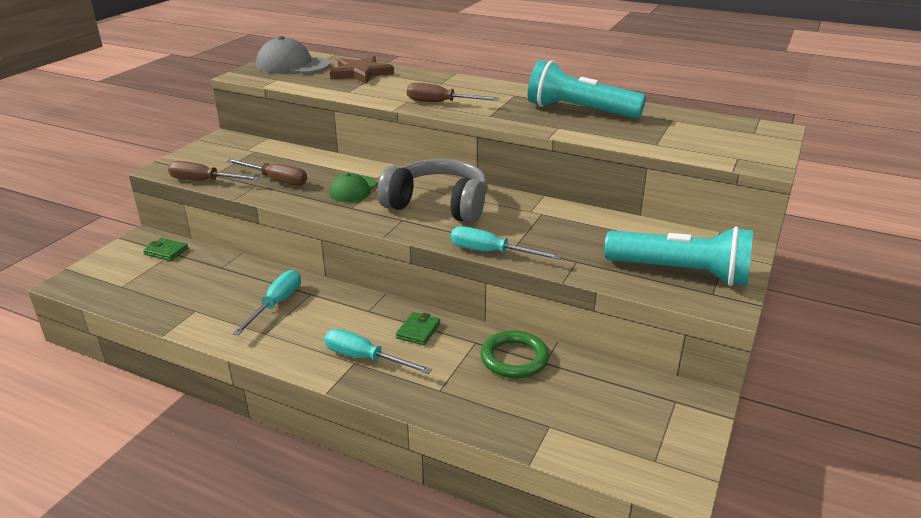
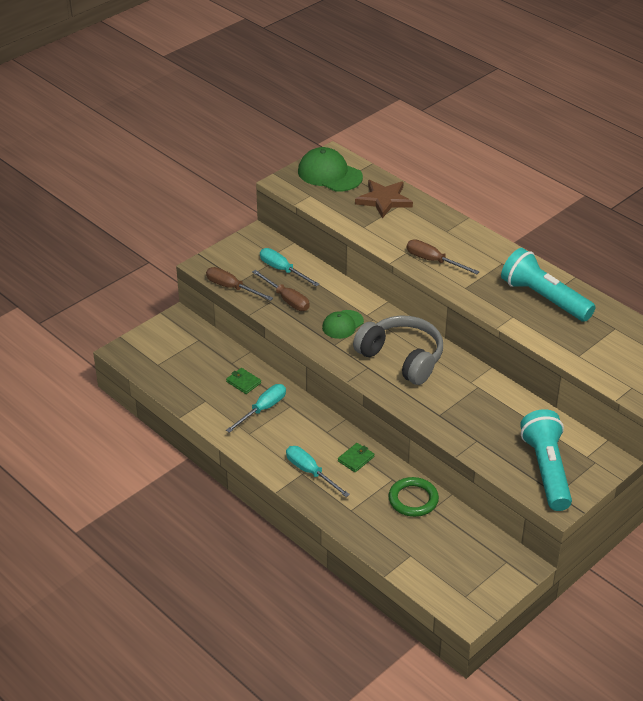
camera: 20 degrees right, 10 degrees up
green wallet [143,238,189,261] -> green wallet moved to [226,368,261,394]
grey cap [256,36,330,74] -> green cap [298,147,363,192]
turquoise screwdriver [451,226,562,260] -> turquoise screwdriver moved to [260,248,320,287]
turquoise flashlight [604,226,753,286] -> turquoise flashlight turned 135 degrees counterclockwise [520,409,572,511]

